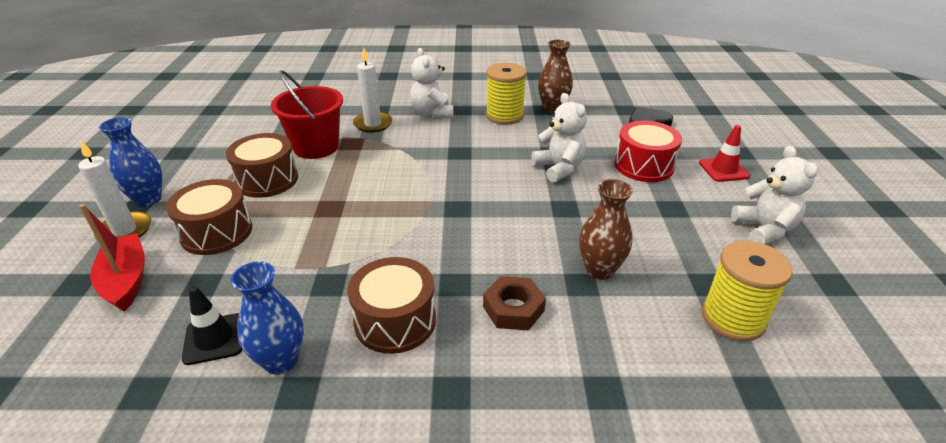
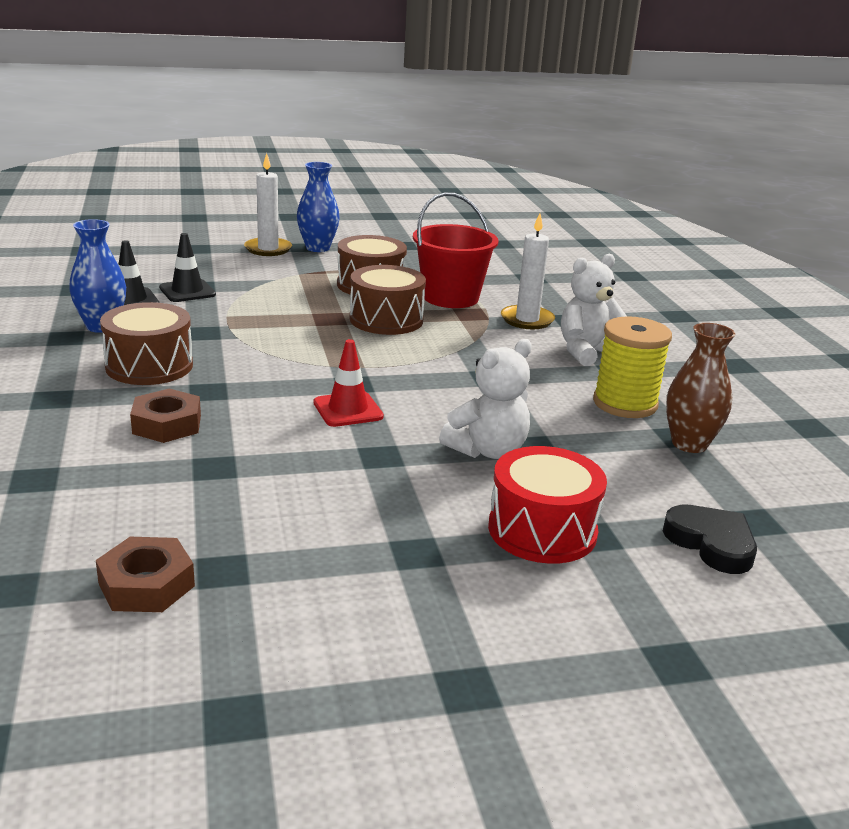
camera: 75 degrees right, 10 degrees down
red boat [79,204,145,312] -> none
brown drum [166,179,252,255] -> brown drum moved to [350,265,426,335]
brown vase [579,179,633,280] -> none
red traffic cone [699,125,750,182] -> red traffic cone moved to [314,339,384,427]
yellow spool [702,241,793,341] -> brown nut [96,537,195,612]
white teddy bear [731,146,818,245] -> none
none -> black traffic cone [159,233,216,302]

